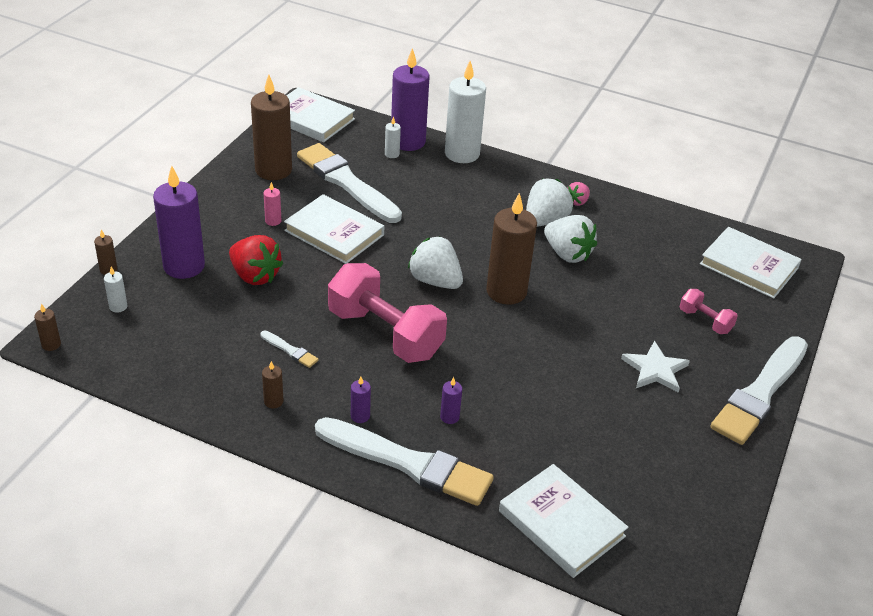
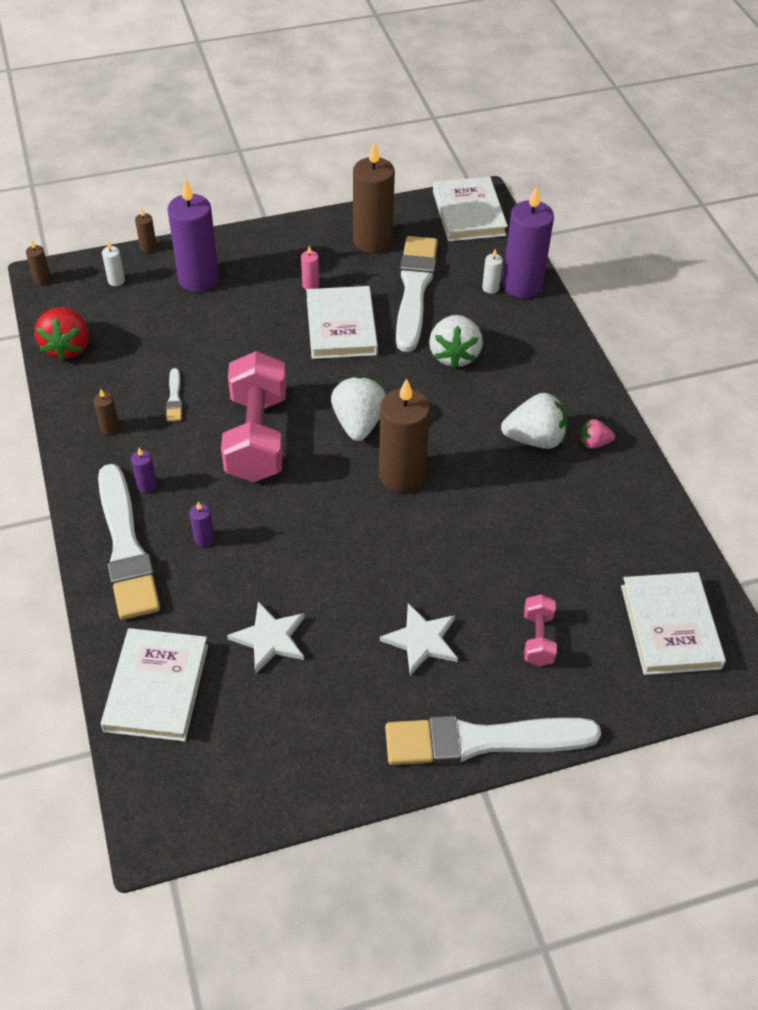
camera: 50 degrees right, 10 degrees up
red strawberry [229,235,283,285] -> red strawberry moved to [34,307,89,361]
white candle [445,61,486,163] -> none
white strawberry [544,215,597,263] -> white strawberry moved to [429,315,483,369]
none -> white star [227,601,305,674]

